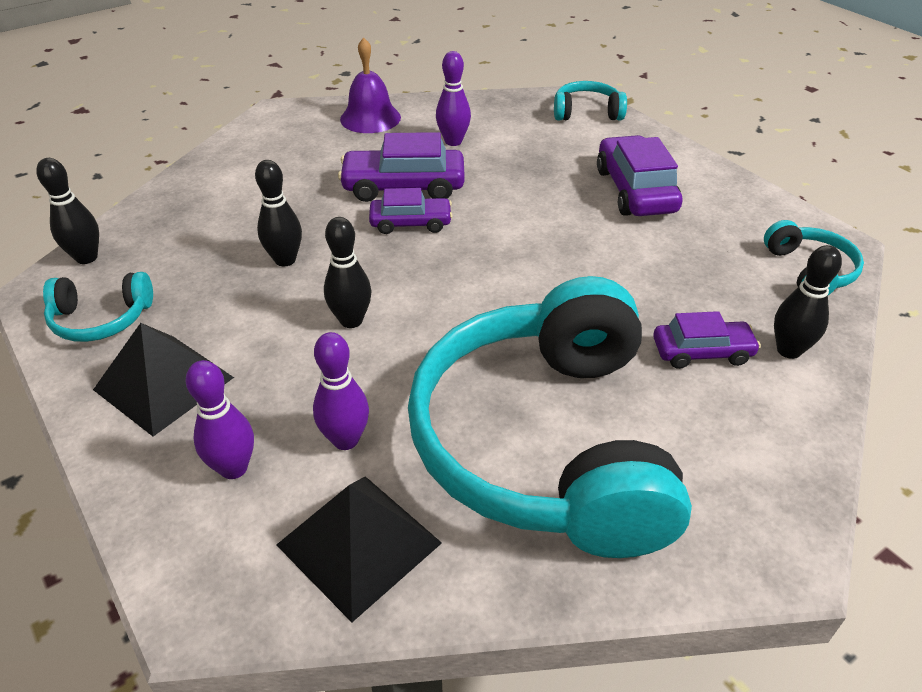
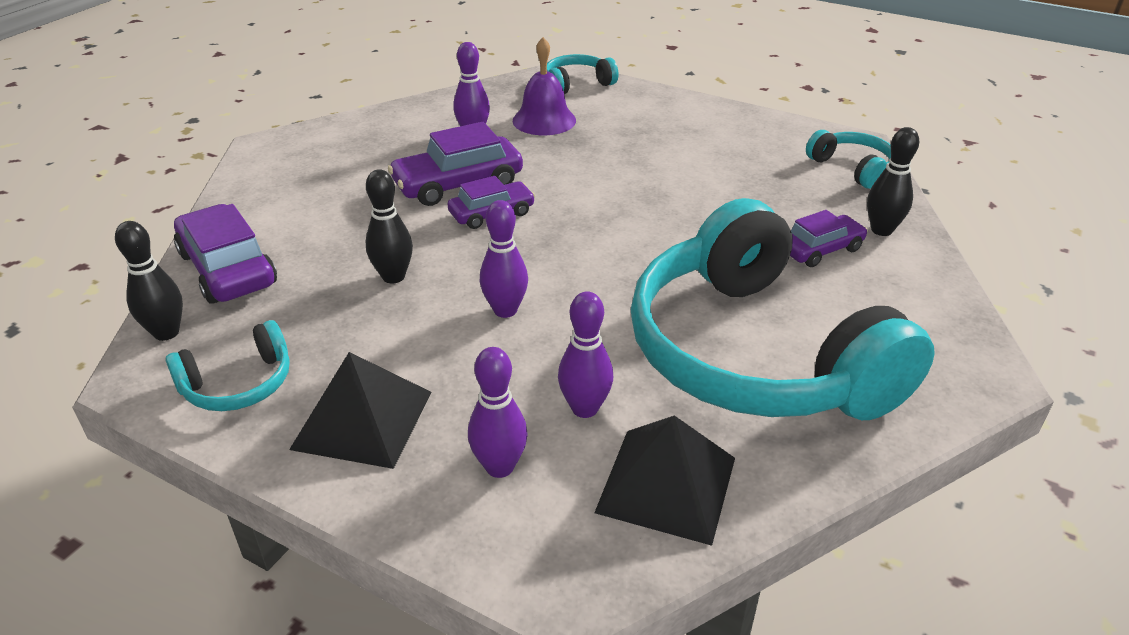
camera: 25 degrees left, 5 degrees down
black bowling pin [324,217,372,328] -> purple bowling pin [480,200,528,318]
purple bell [340,37,401,133] -> purple bell moved to [513,37,576,135]
purple car [597,135,683,216] -> purple car moved to [174,204,277,304]

